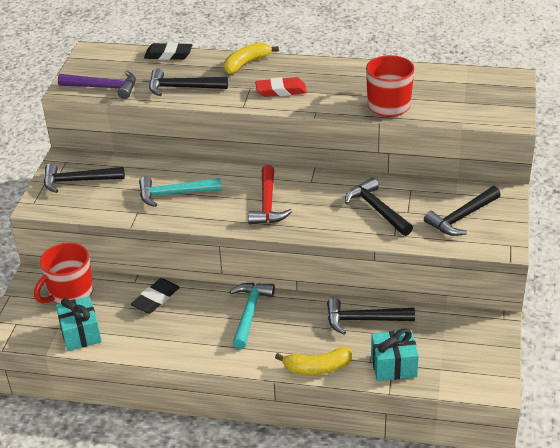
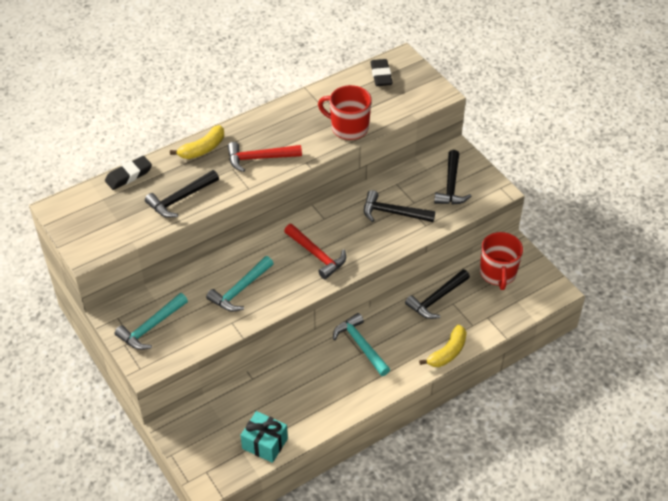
camera: 45 degrees left, 10 degrees up
red mug [34,243,93,304] -> red mug moved to [480,232,523,290]
black hammer [44,163,125,193] -> turquoise hammer [115,293,188,350]
purple hammer [58,71,136,99] -> none
black eraser [131,278,180,314] -> black eraser moved to [370,59,393,86]
yellow banana [224,42,279,74] -> yellow banana turned 135 degrees counterclockwise [170,125,224,159]
red eraser [255,77,307,97] -> red hammer [228,142,302,172]
turquoise gift [371,328,419,381] -> none

